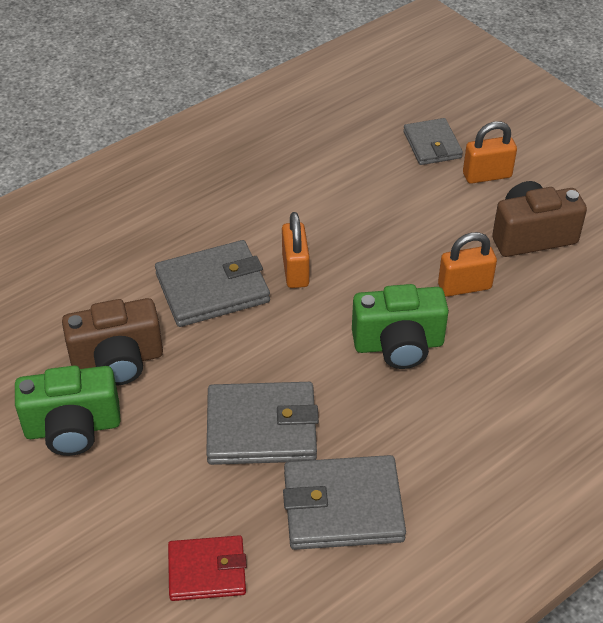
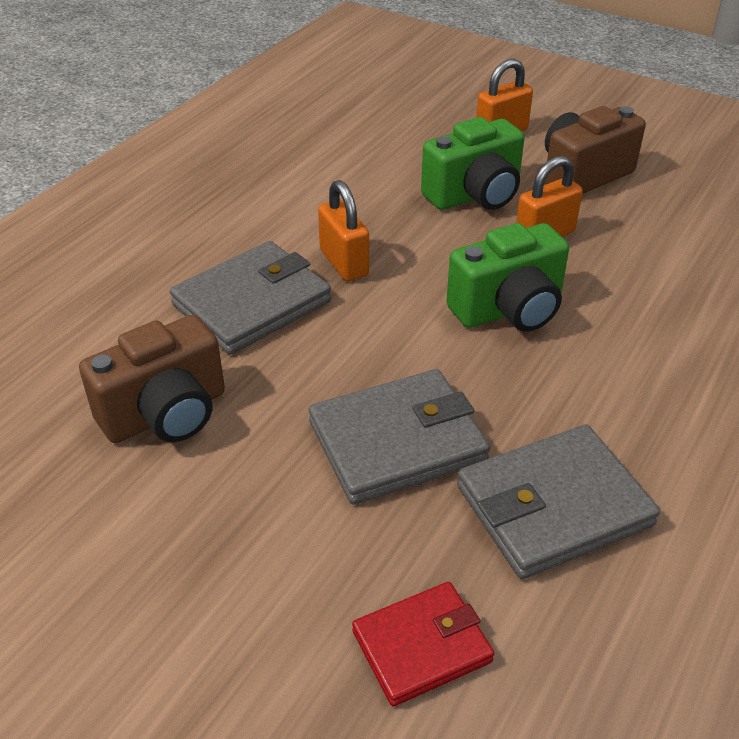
camera: 20 degrees left, 5 degrees down
green camera [15,365,121,456] -> green camera moved to [421,117,525,210]
grey wallet [403,118,463,165] -> none

